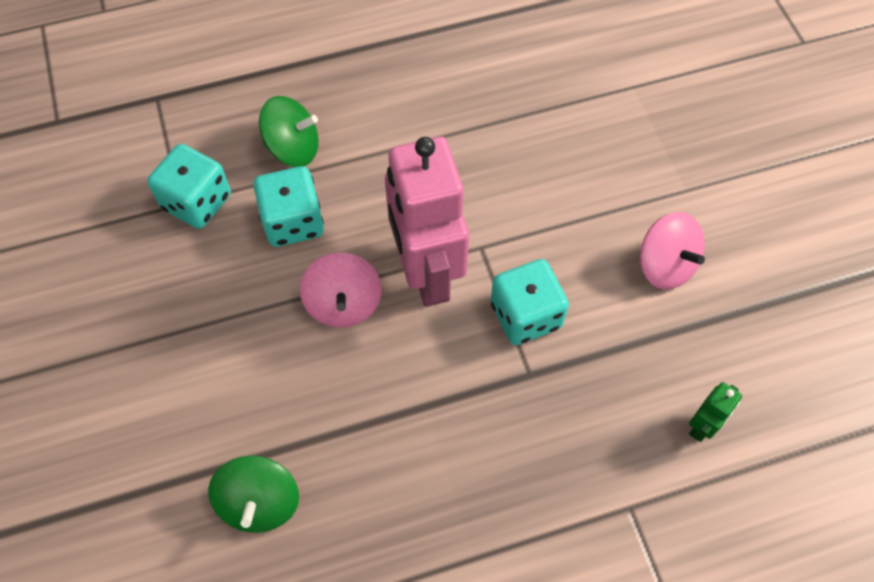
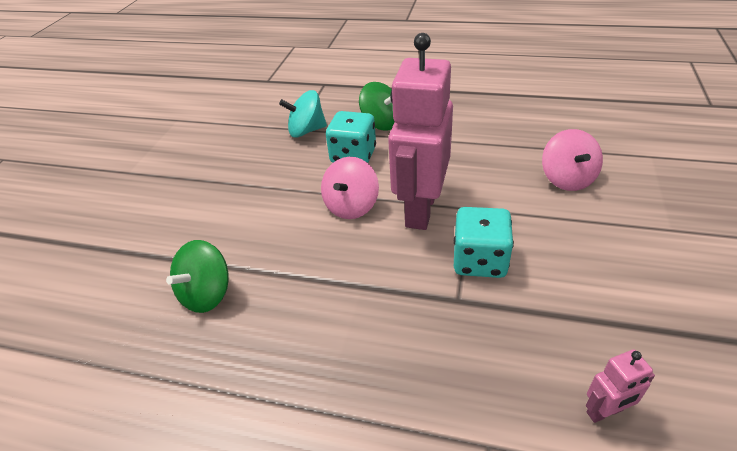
camera: 35 degrees right, 20 degrees down
turquoise dice [147,144,231,229] -> turquoise spinning top [279,90,327,138]
pink spinning top [640,212,705,289] -> pink spinning top moved to [542,129,603,191]
green robot [689,382,742,442] -> pink robot [586,350,655,423]

